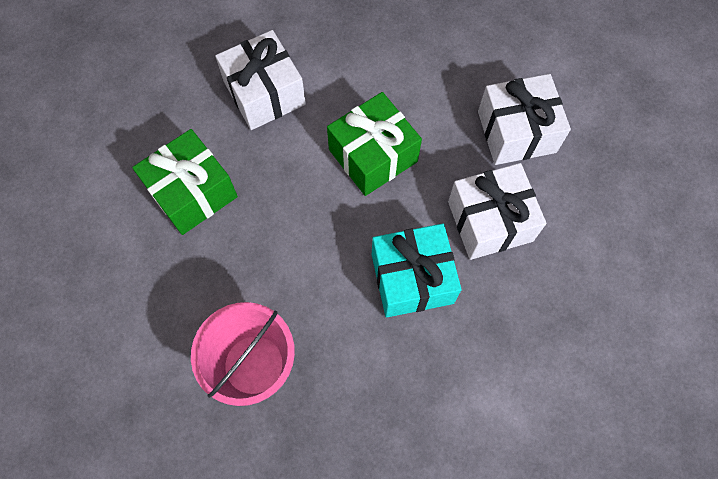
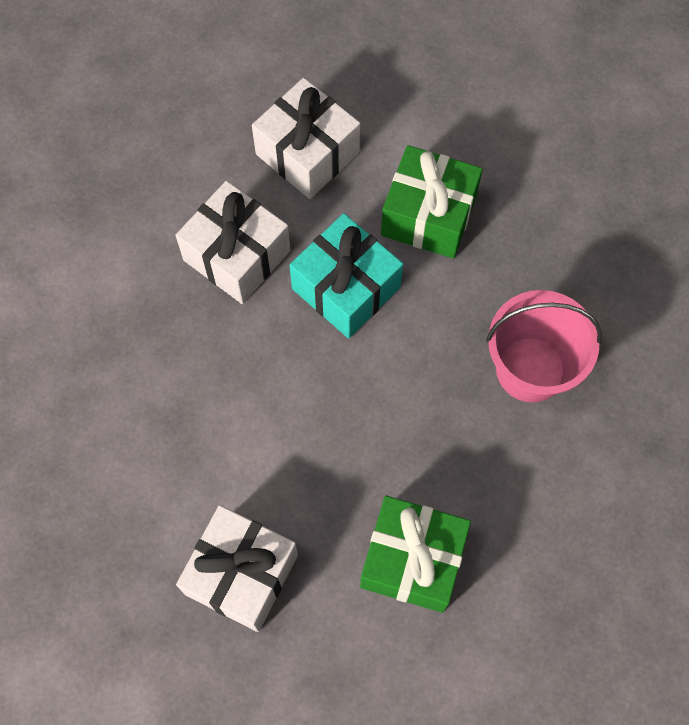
camera: 125 degrees left, 0 degrees up
green gift [327,92,422,196] -> green gift moved to [381,145,483,259]
white gift [478,74,571,165] -> white gift moved to [252,78,360,199]

